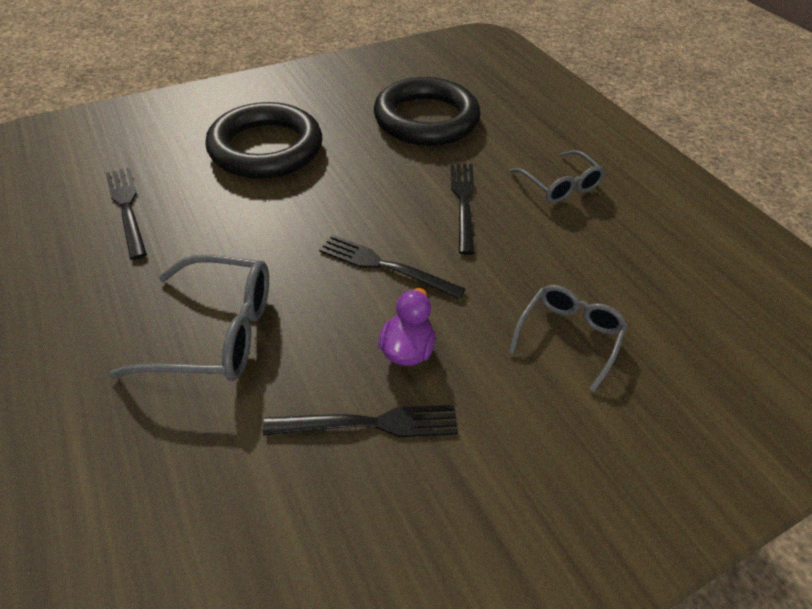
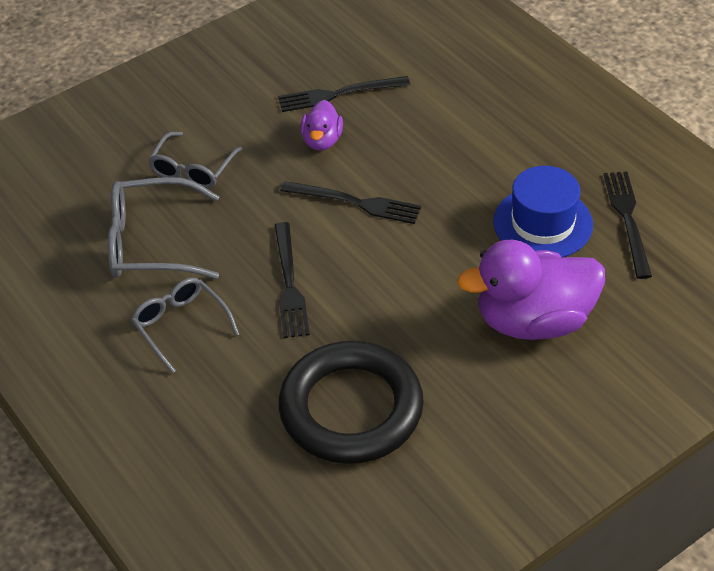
camera: 175 degrees right, 0 degrees up
black fork [106,168,147,260] -> black fork turned 150 degrees counterclockwise [603,171,652,279]
grey glasses [109,255,269,381] -> grey glasses moved to [108,177,219,279]
black ring [205,102,322,179] -> purple duck [457,240,605,340]
none -> blue hat [493,166,593,257]

